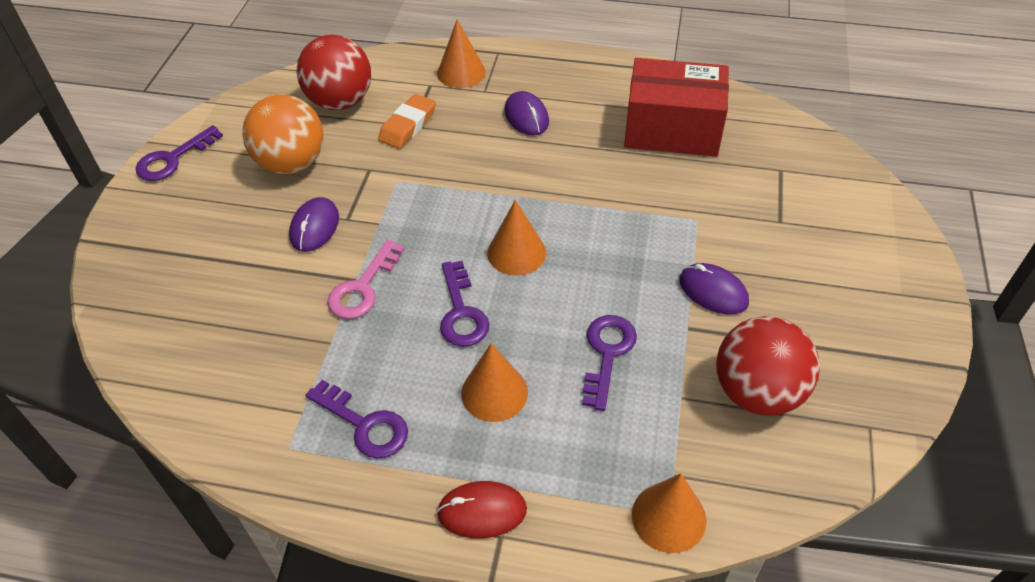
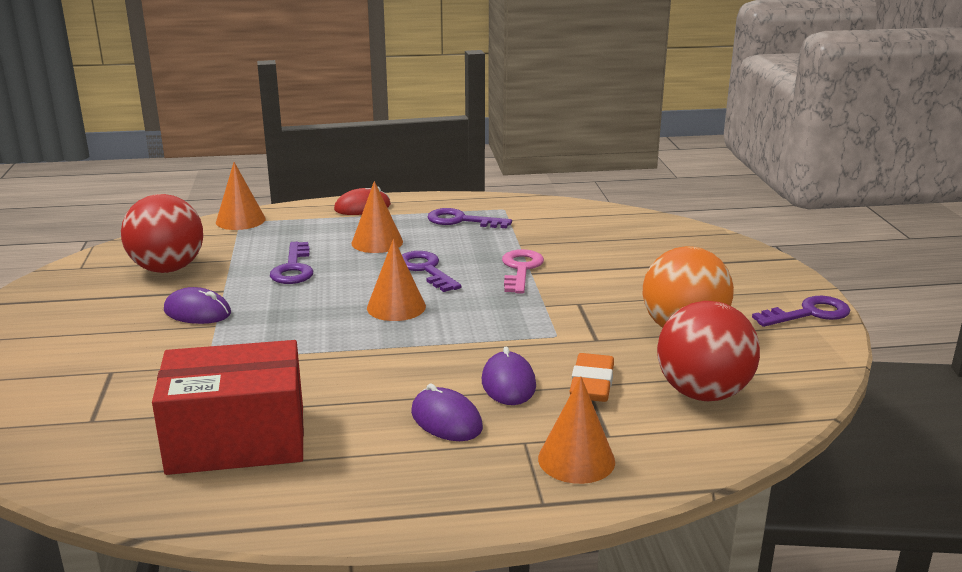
camera: 160 degrees right, 25 degrees down
purple key [136,125,223,181] -> purple key turned 45 degrees clockwise [752,296,850,327]
purple mouse [289,197,339,252] -> purple mouse moved to [482,347,536,405]

